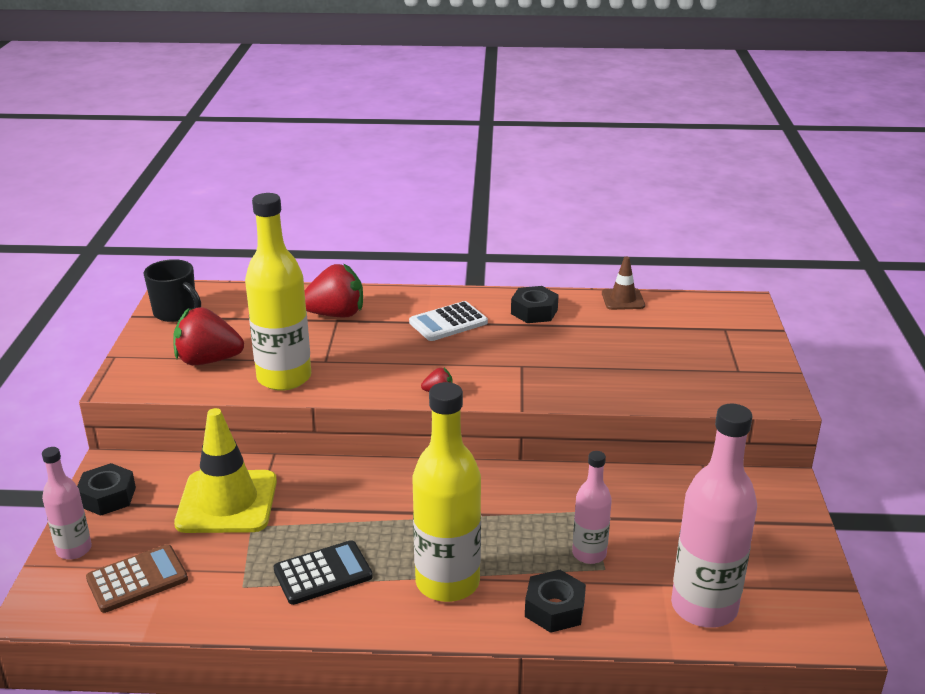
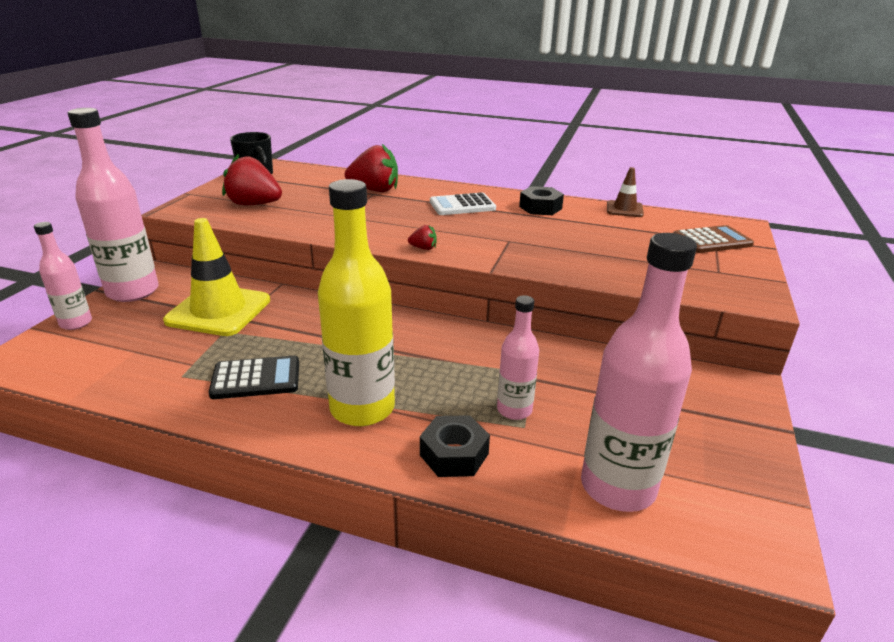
camera: 15 degrees right, 0 degrees up
black nut [77,463,136,516] -> pink bottle [68,108,159,302]
brown calculator [86,544,188,613] -> brown calculator moved to [673,225,754,253]
yellow bottle [245,193,311,391] -> none

